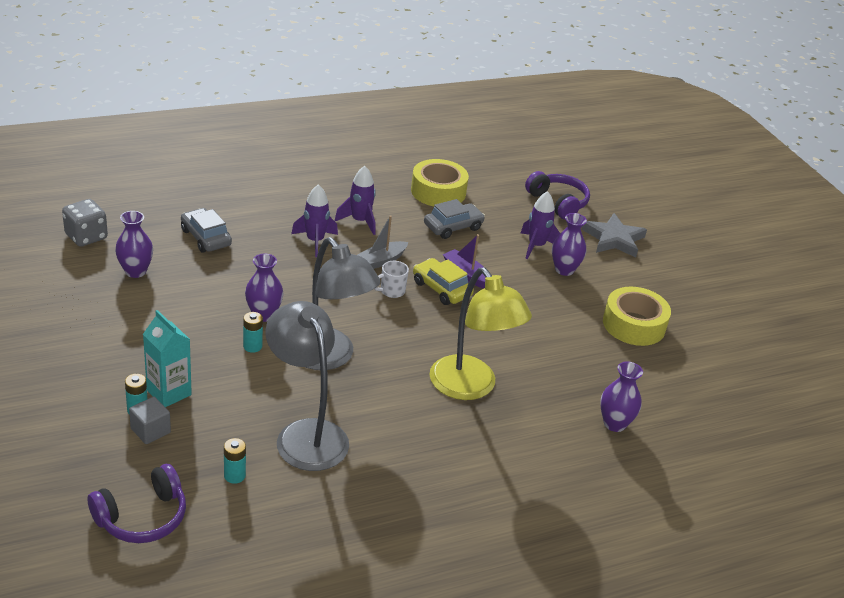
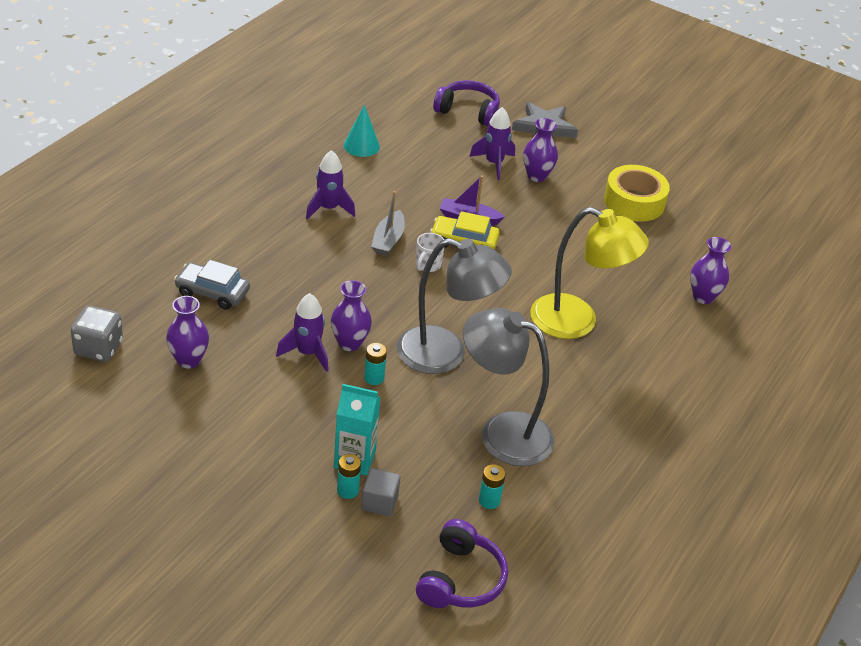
camera: 35 degrees left, 5 degrees up
purple rocket [291,184,338,257] -> purple rocket moved to [276,293,329,372]
yellow tape [411,159,469,207] -> turquoise cone [344,105,380,157]
grey car [424,199,485,239] -> none

